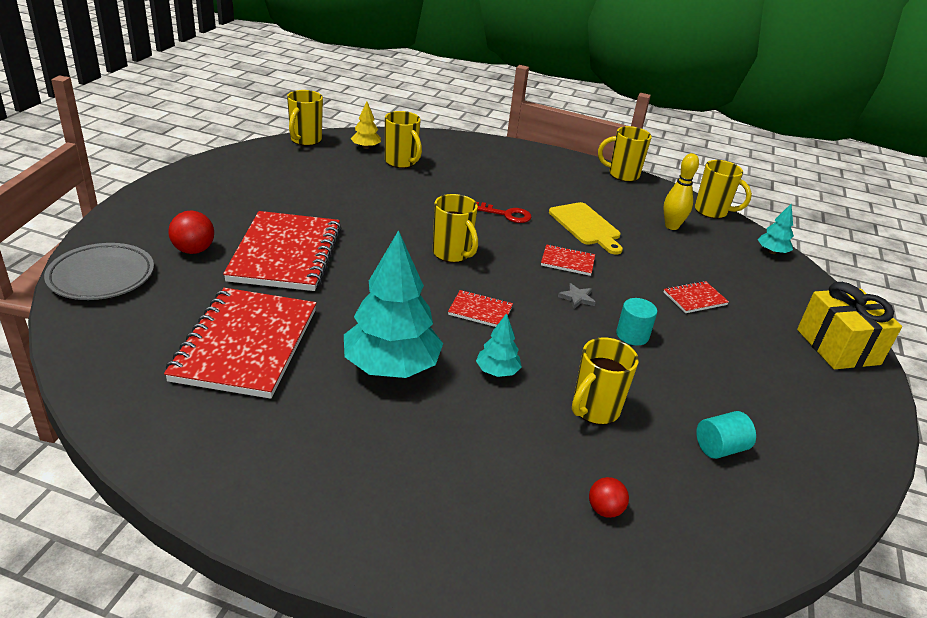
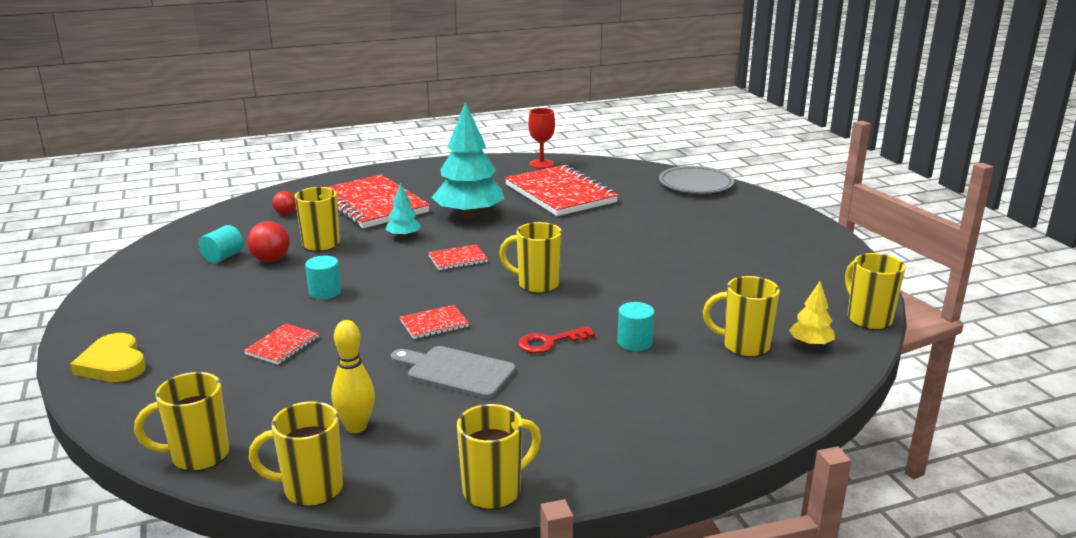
camera: 145 degrees right, 10 degrees down
red ball [169,211,214,254] -> red ball moved to [247,221,290,262]
red notebook [223,211,341,291] -> red notebook moved to [328,174,430,228]
yellow cutting board [549,202,623,255] -> grey cutting board [391,346,516,399]
grey star [558,283,596,308] -> none
turquoise tree [758,204,794,254] -> yellow mug [134,372,229,471]
yellow gift [797,282,902,369] -> yellow heart [71,333,145,382]
none -> red goblet [528,108,555,169]
none -> turquoise cylinder [617,302,655,351]

